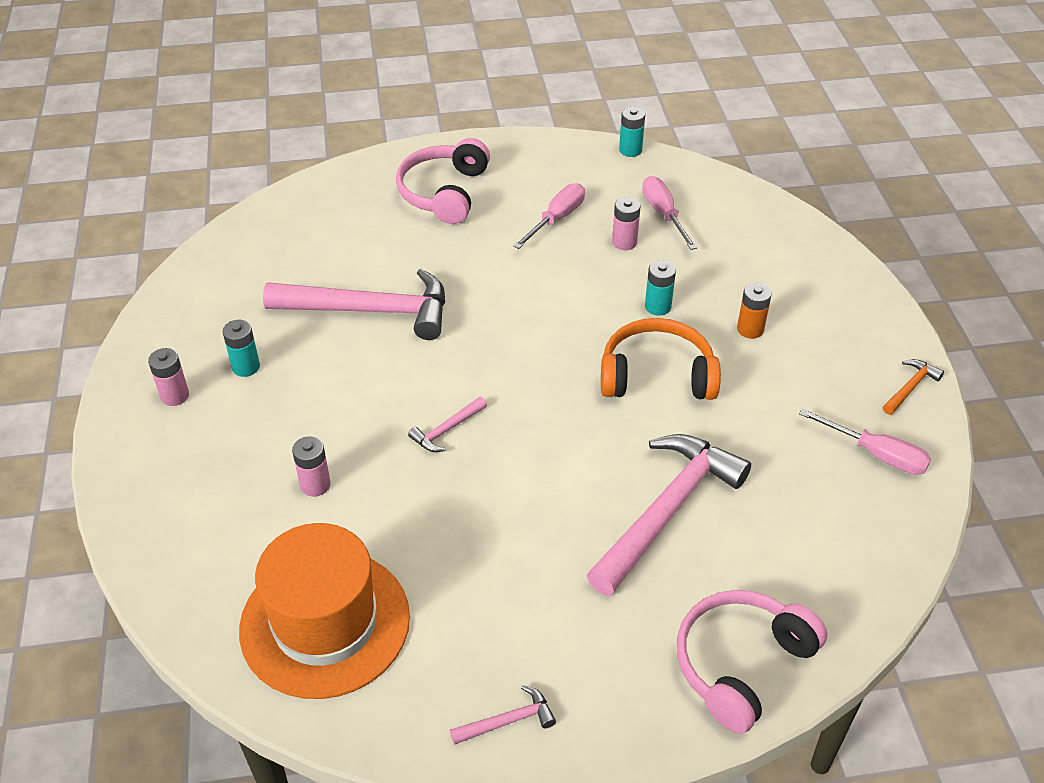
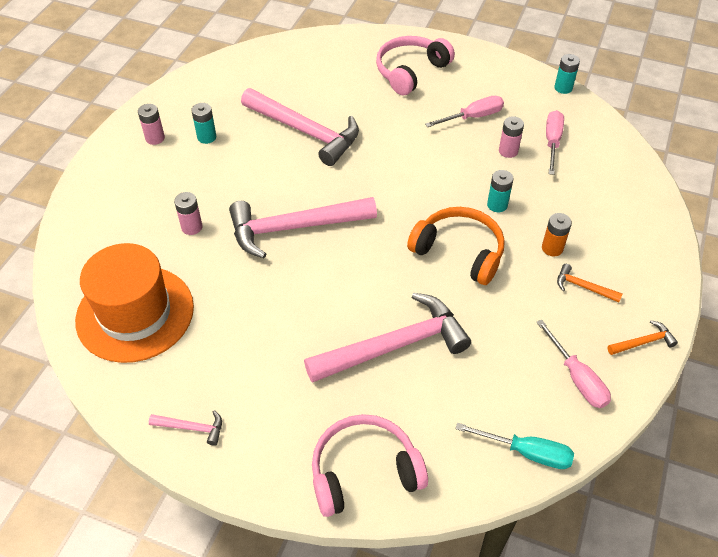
camera: 30 degrees right, 5 degrees up
pink hammer [408,397,487,452] -> pink hammer [229,197,377,258], size x2.35
none -> turquoise screwdriver [455,423,574,469]
none -> orange hammer [557,264,623,302]

